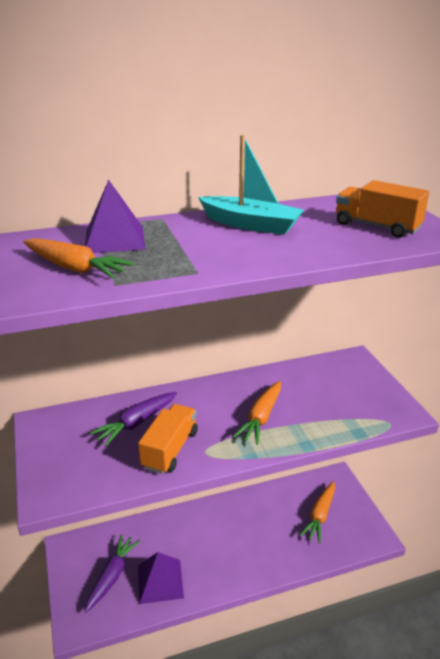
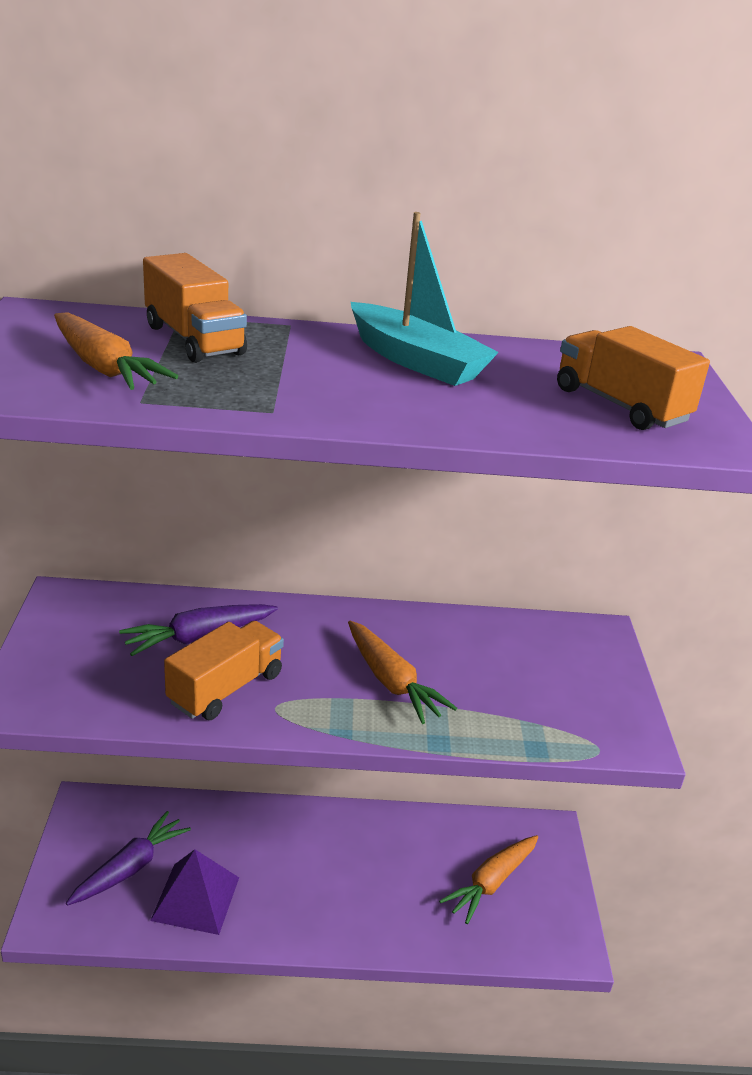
camera: 15 degrees right, 0 degrees up
purple pyramid [85,180,145,253] -> orange truck [143,253,247,363]
orange carrot [233,381,281,445] -> orange carrot turned 75 degrees counterclockwise [348,621,457,724]

